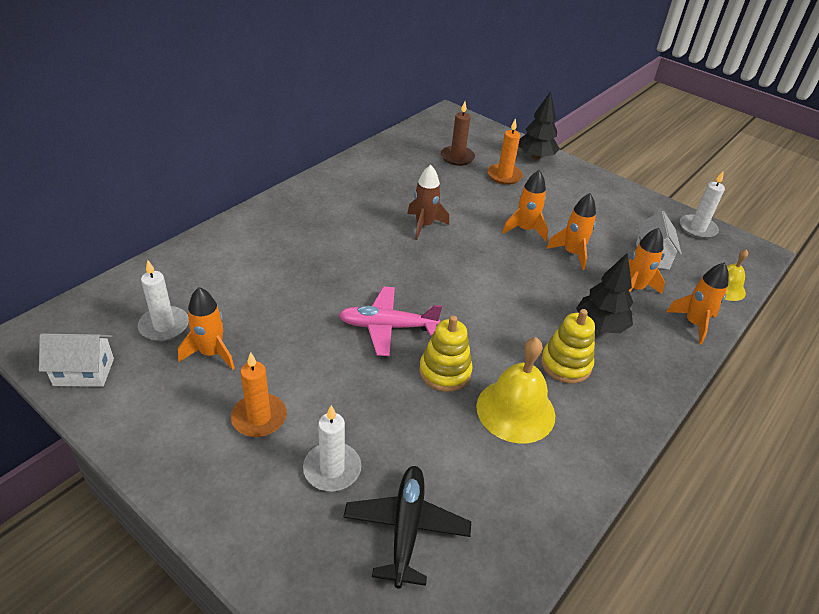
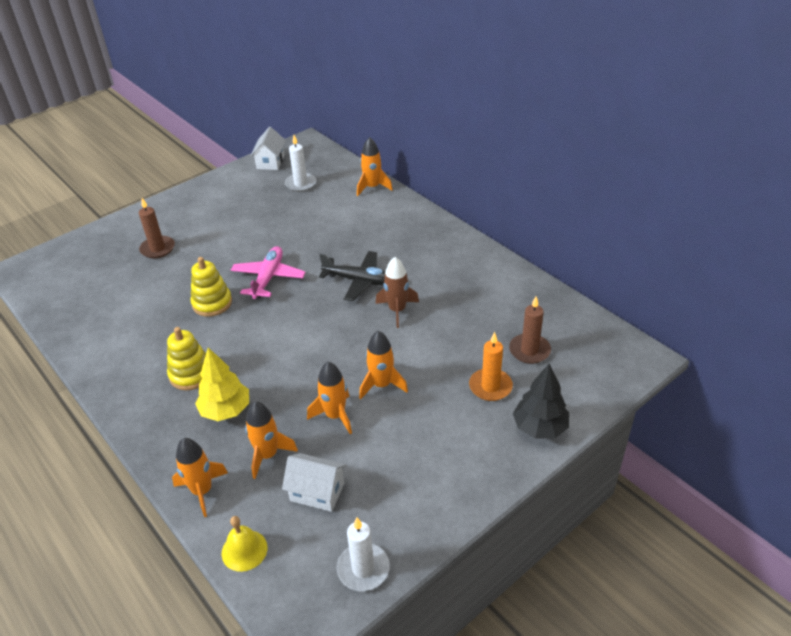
camera: 105 degrees right, 0 degrees up
orange rocket [178,287,235,370] -> orange rocket moved to [357,137,393,196]
orange candle [231,352,287,437] -> none
white candle [303,405,361,491] -> brown candle [139,198,175,259]
black plane [343,466,471,588] -> black plane moved to [319,251,385,301]
yellow bell [476,337,555,444] -> none
black tree [576,253,633,333] -> yellow tree [195,348,249,421]

